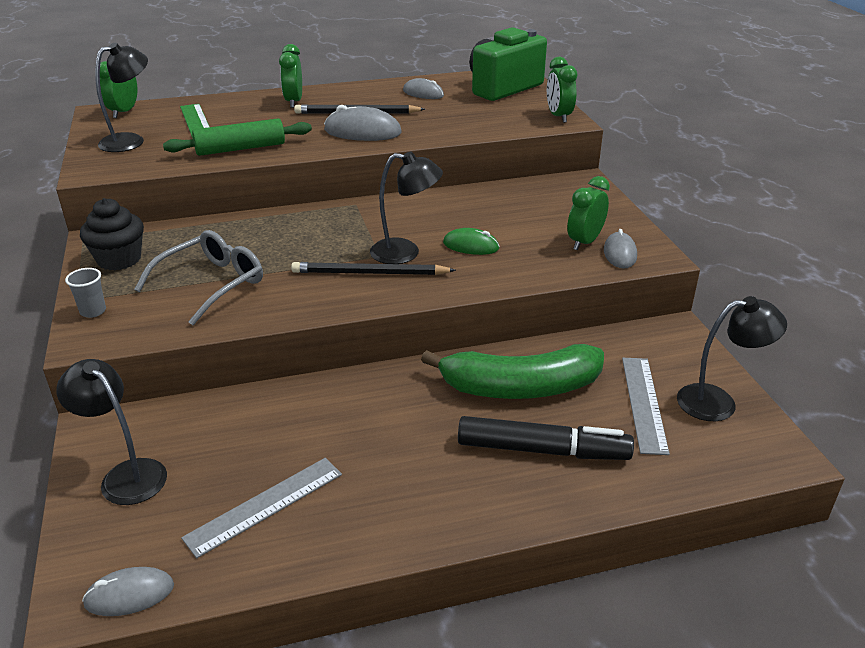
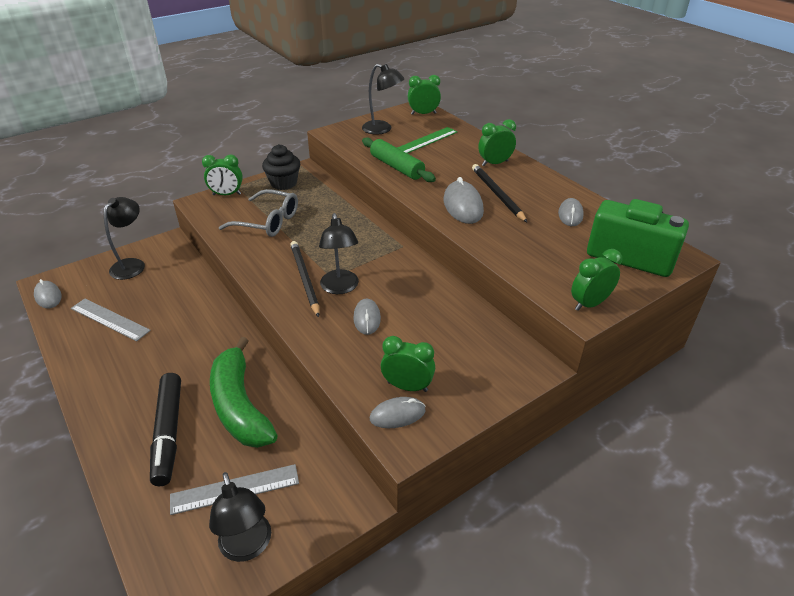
camera: 70 degrees right, 5 degrees up
grey cup [65,268,106,318] -> green clock [202,155,243,195]
green mouse [443,228,500,255] -> grey mouse [353,298,381,335]

